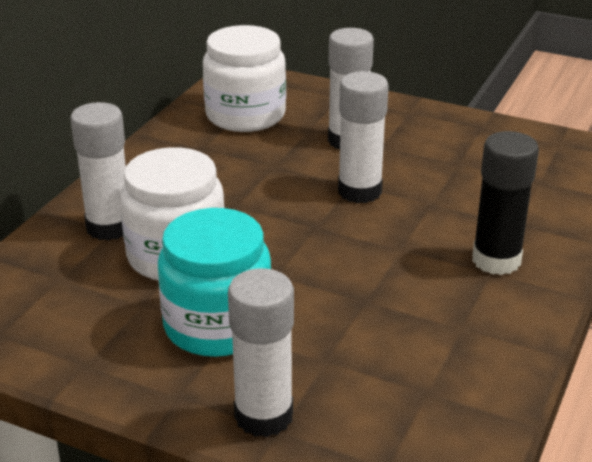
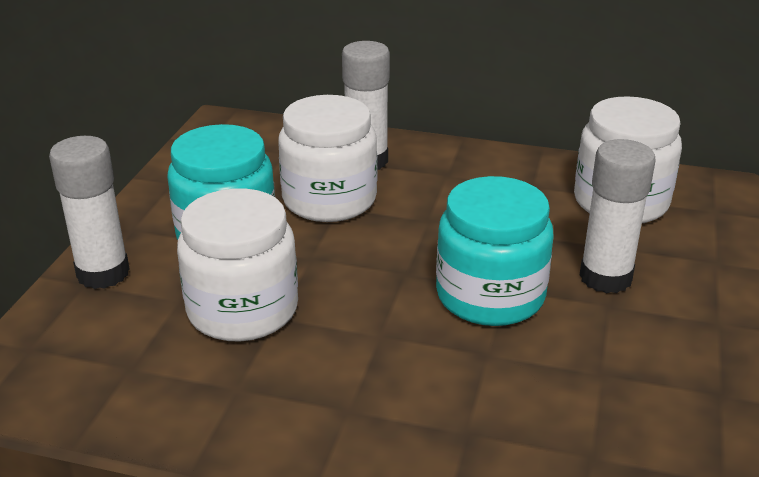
camera: 80 degrees right, 0 degrees up
white glue stick [338,71,389,203] -> turquoise jar [436,176,554,326]
black glue stick [472,131,539,275] -> none
none -> white jar [177,188,298,342]

